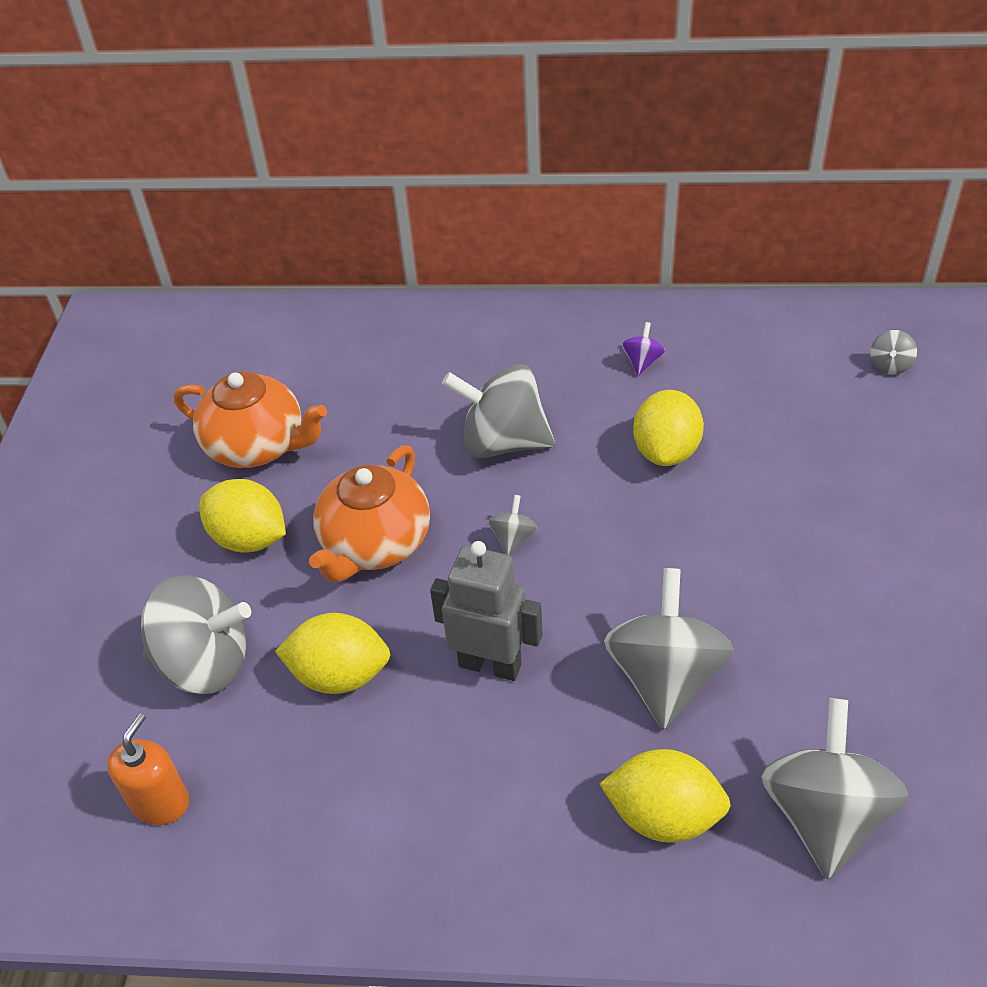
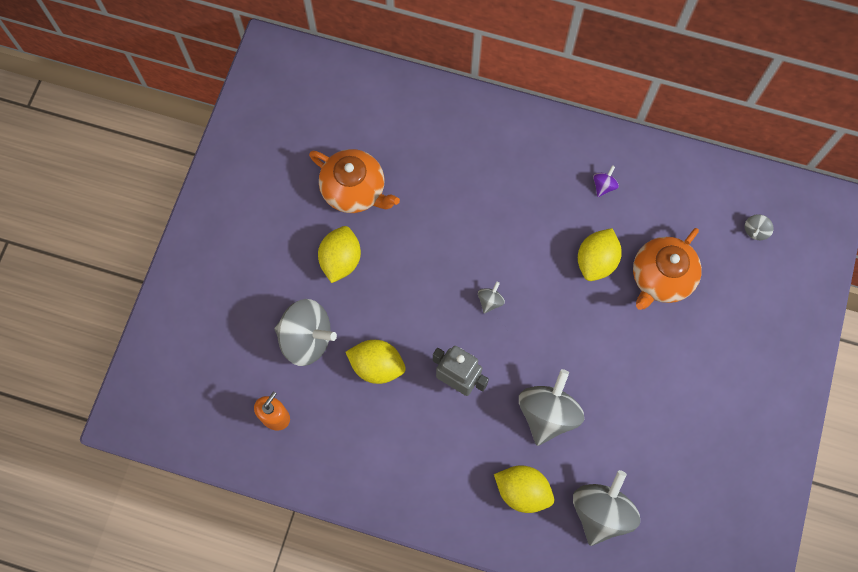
camera: 10 degrees right, 25 degrees up
yellow lemon [199,479,286,553] -> yellow lemon turned 60 degrees clockwise [318,226,361,283]
orange teapot [309,445,430,583] -> orange teapot moved to [633,228,702,310]
grey spinning top [442,364,555,458] -> none

